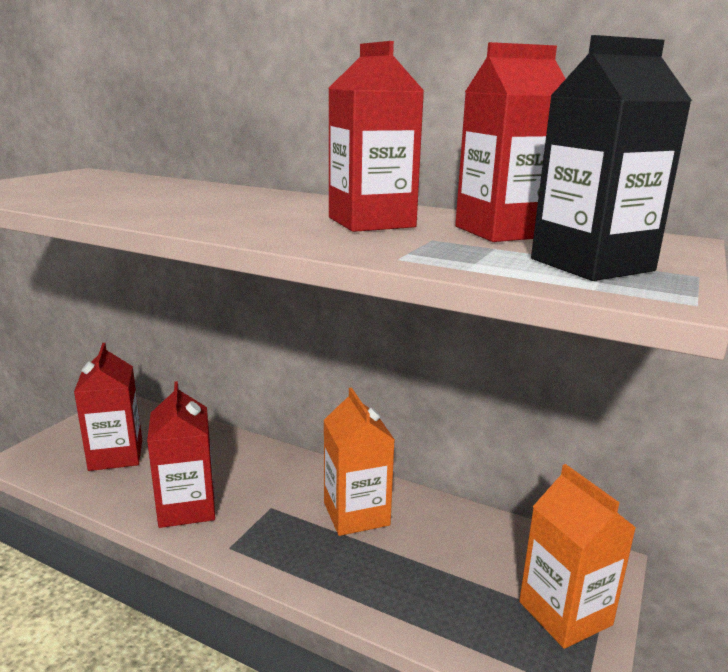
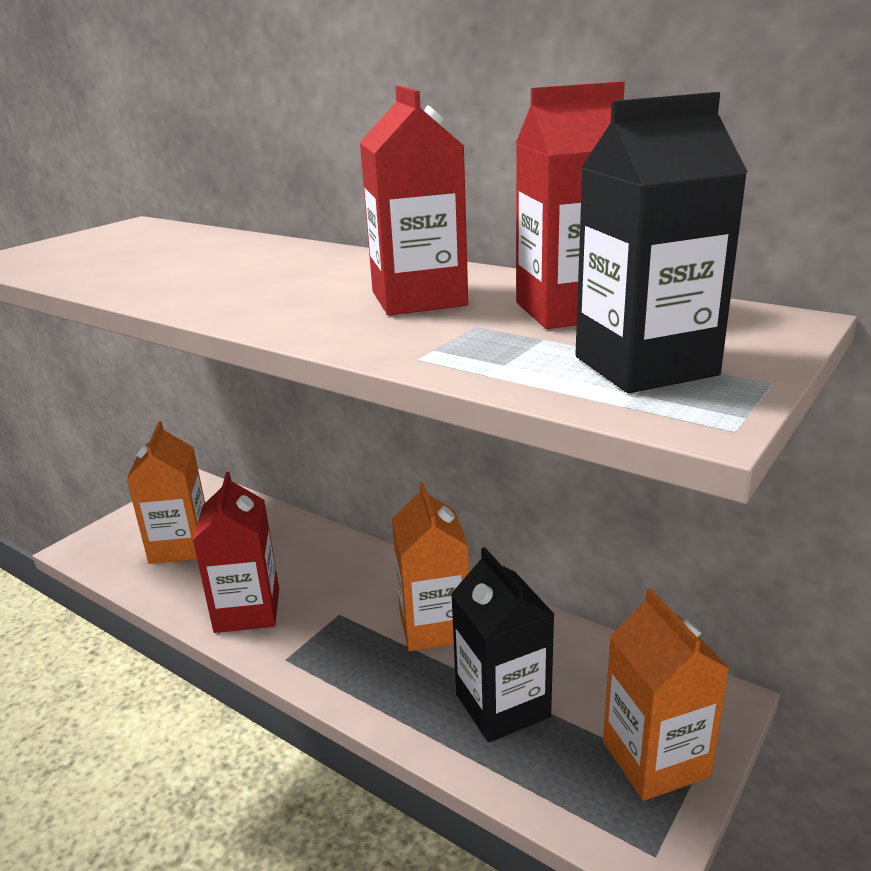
camera: 10 degrees right, 5 degrees up
red carton [74,343,142,471] -> orange carton [127,422,205,564]
none -> black carton [451,547,555,742]

